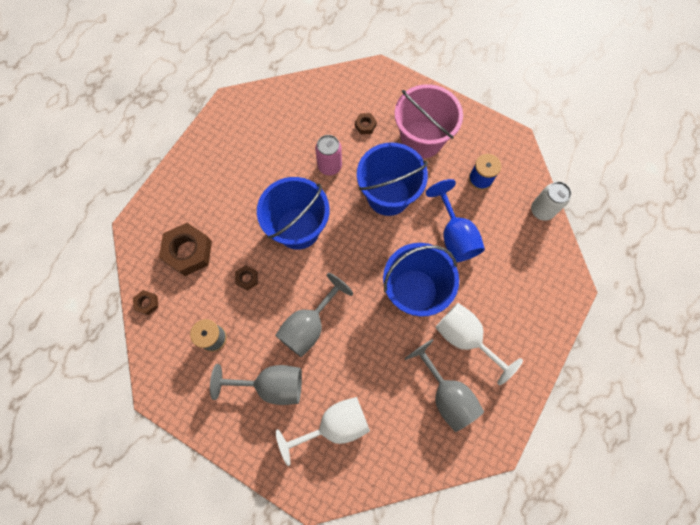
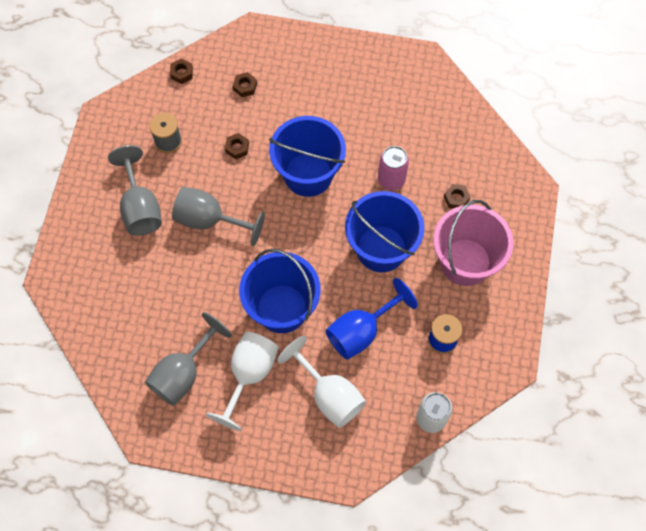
camera: 70 degrees right, 5 degrees down
brown nut [159,223,212,276] -> brown nut [233,72,257,97], size x0.47
white goblet [276,397,370,466] -> white goblet moved to [277,336,366,428]

